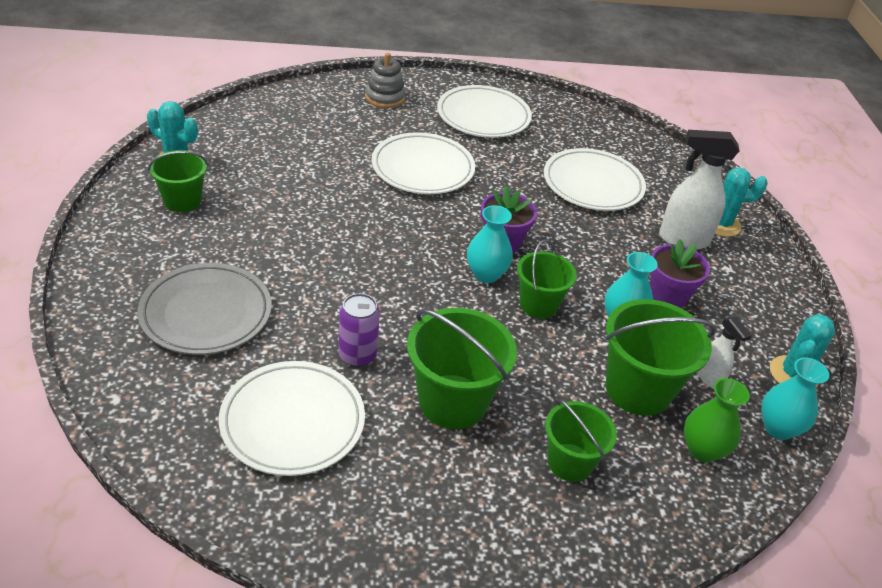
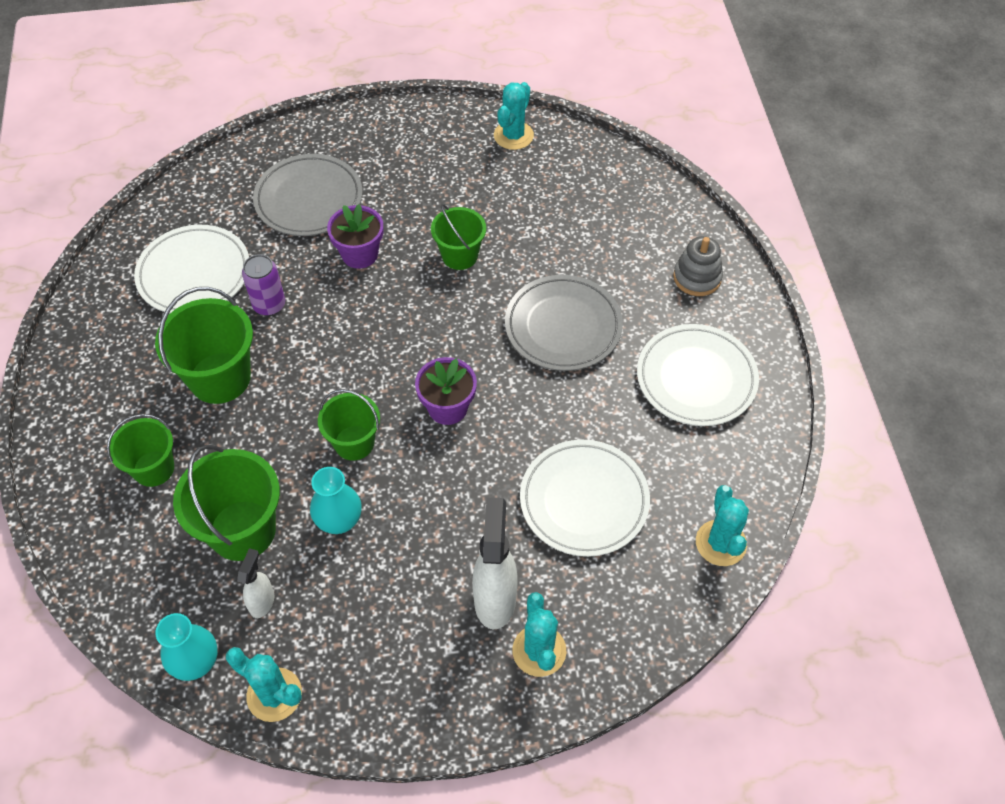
camera: 90 degrees right, 15 degrees up
green bucket [148,150,208,212] -> green bucket moved to [431,204,486,270]
white plate [372,132,475,194] -> grey plate [505,275,623,371]
turquoise vase [467,205,513,283] -> none
purple flower pot [650,239,710,308] -> purple flower pot moved to [327,204,383,269]
green vase [684,378,750,463] -> none
white spray bottle [698,316,752,388] -> white spray bottle turned 135 degrees clockwise [237,548,274,618]
none -> turquoise cactus [696,485,749,566]

